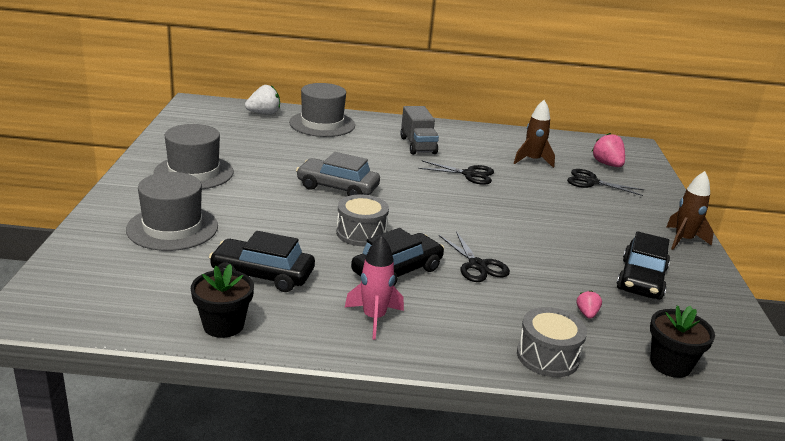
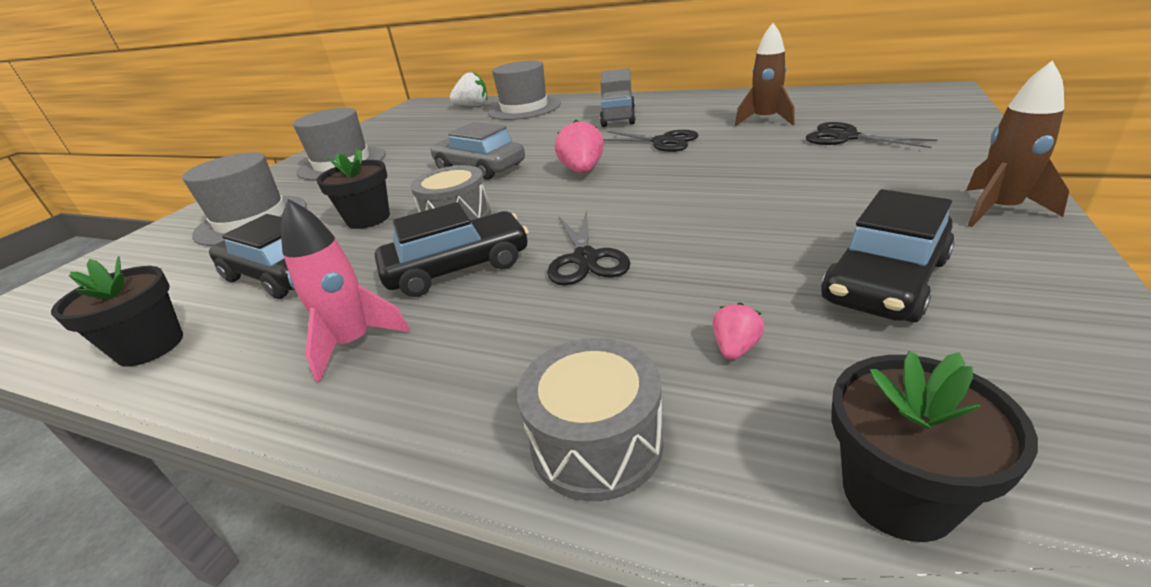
camera: 25 degrees right, 5 degrees up
pink strawberry [592,133,625,167] -> pink strawberry moved to [555,120,604,173]
none -> black flower pot [316,148,390,229]

